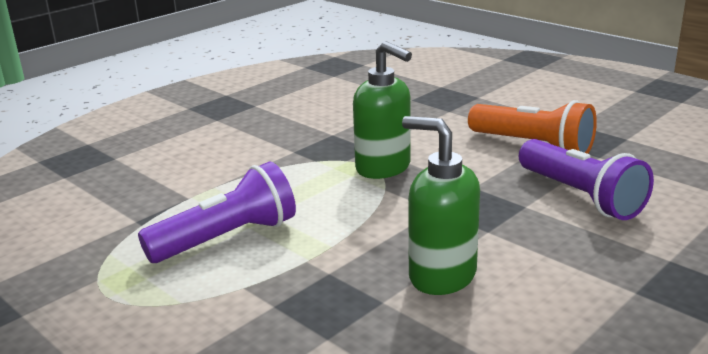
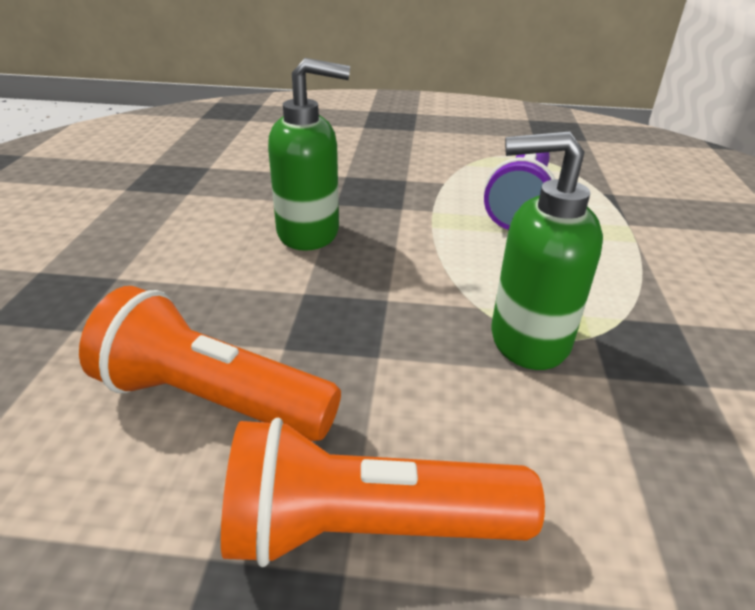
camera: 140 degrees right, 10 degrees up
purple flashlight [519,139,654,220] -> orange flashlight [79,286,341,441]

